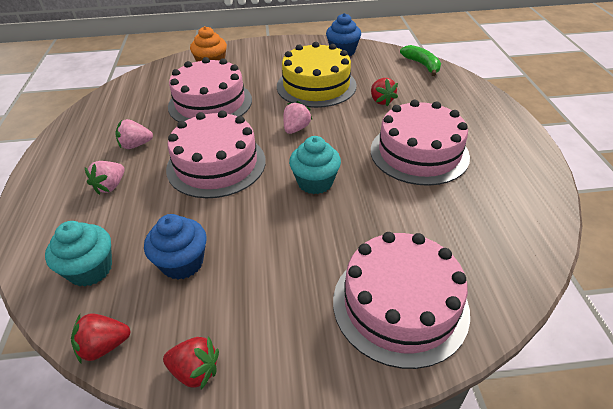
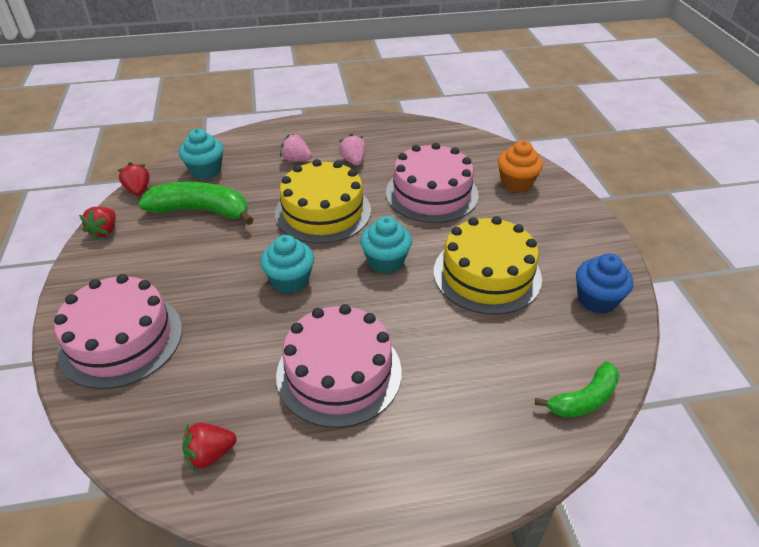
camera: 85 degrees right, 0 degrees up
blue cupcake [144,214,206,280] -> green banana [138,182,254,225]
pink cake [166,110,266,198] -> yellow cake [275,159,371,244]
pink strawberry [283,101,313,134] -> turquoise cupcake [360,216,412,274]
red strawberry [371,78,398,106] -> red strawberry moved to [182,423,236,471]

